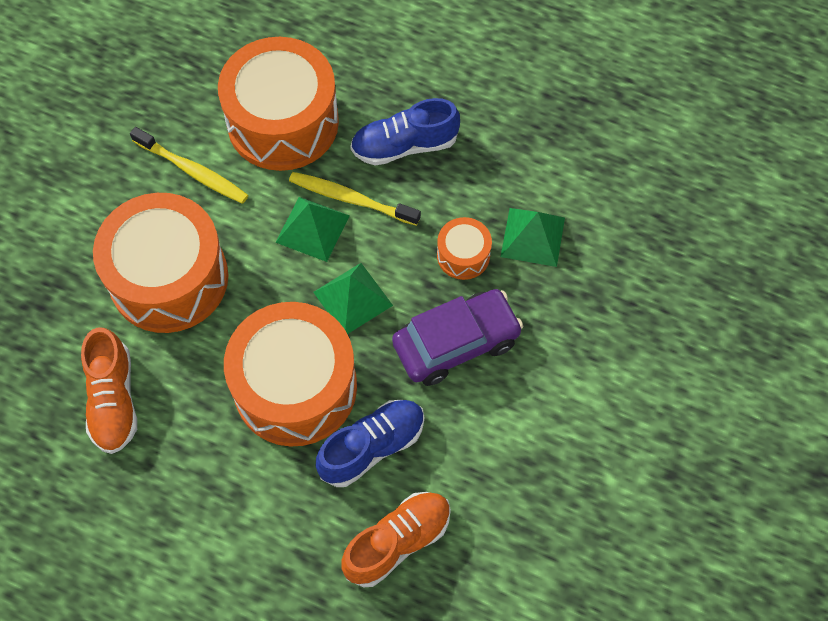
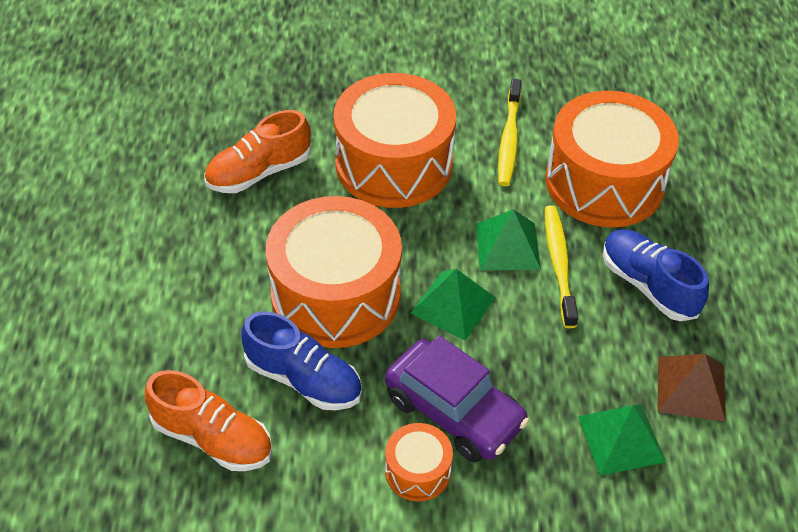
camera: 65 degrees right, 15 degrees down
orange drum [437,217,492,280] -> orange drum moved to [385,423,453,501]
none -> brown pyramid [658,354,726,422]

